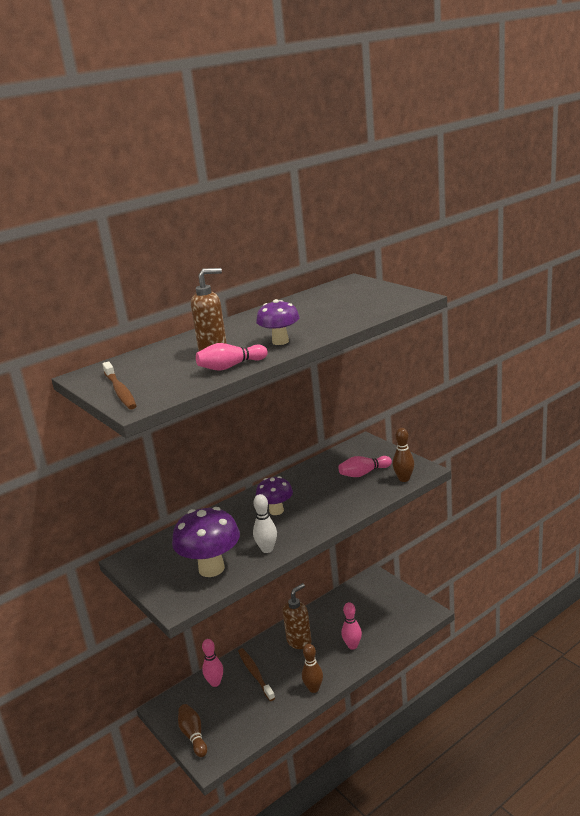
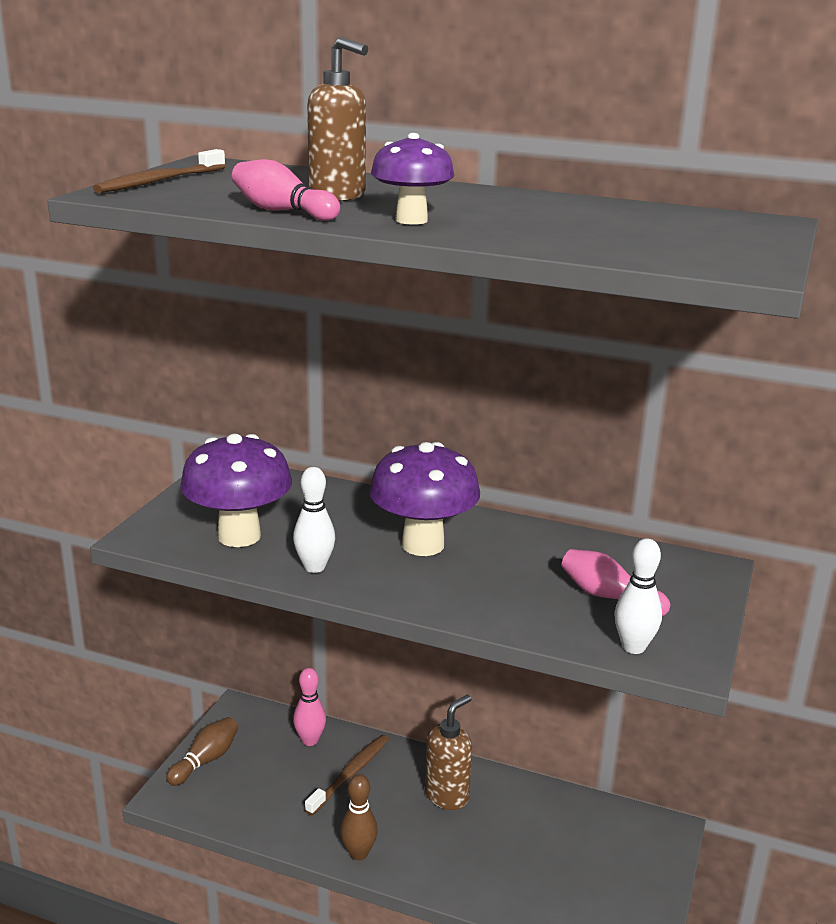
camera: 55 degrees right, 0 degrees up
purple mushroom [256,476,293,515] -> purple mushroom [369,442,480,556], size x1.63
brown soap dispenser [283,583,312,649] -> brown soap dispenser turned 60 degrees counterclockwise [425,695,472,810]
pink bowling pin [342,602,362,650] -> none
brown bowling pin [393,428,414,482] -> white bowling pin [614,538,662,654]

